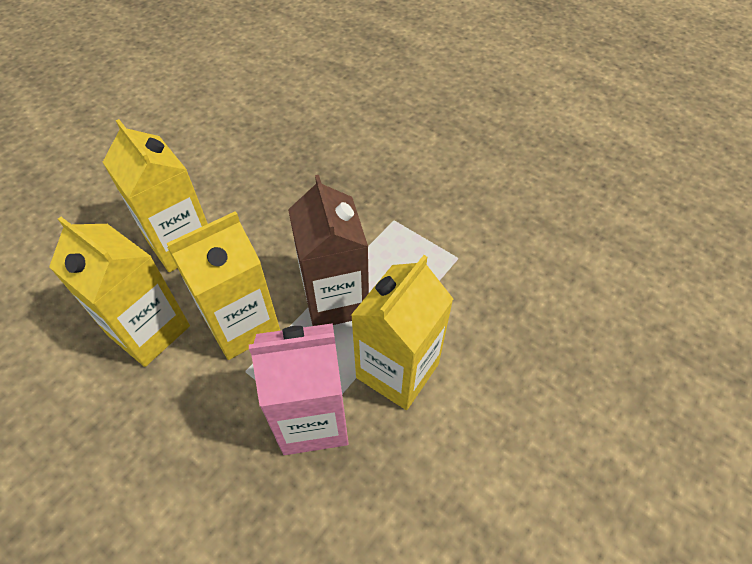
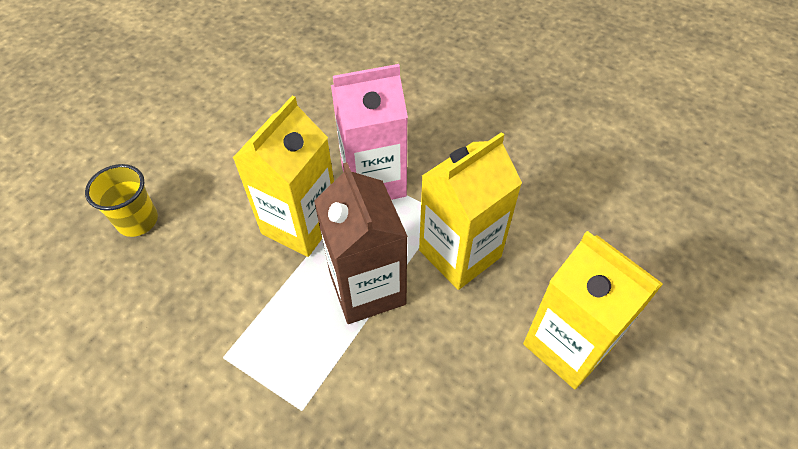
camera: 175 degrees right, 0 degrees up
yellow carton [49,217,190,367] -> none
none -> yellow cup [85,164,158,237]

